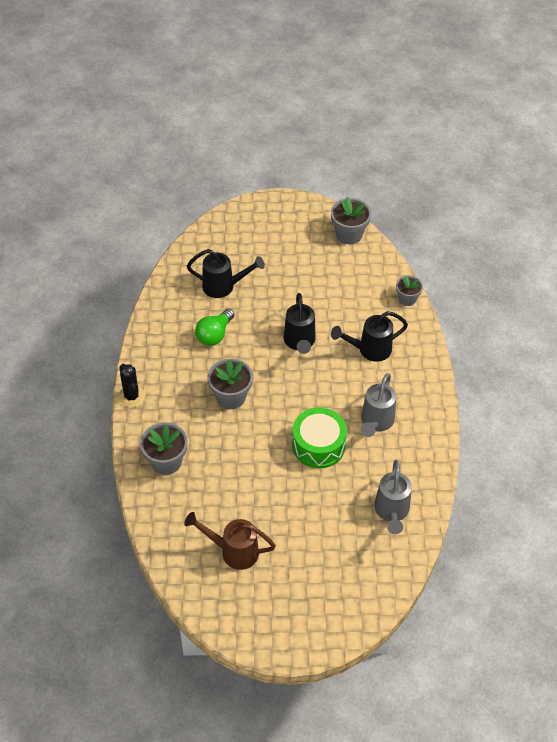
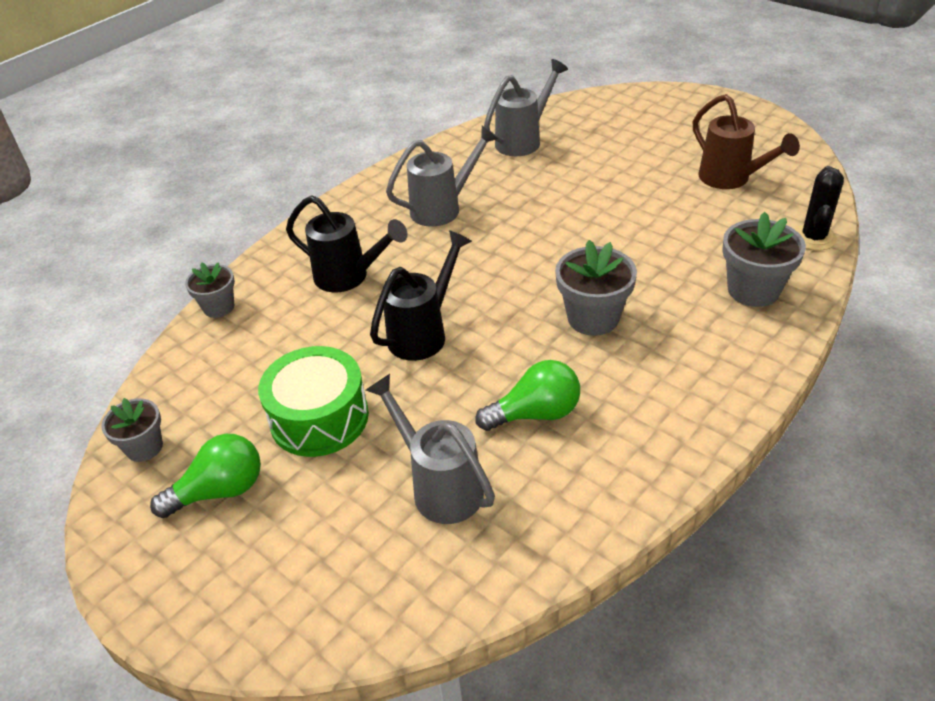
camera: 135 degrees left, 10 degrees down
black cactus [118,364,145,407] -> black cactus moved to [794,166,844,251]
black watering can [187,249,265,298] -> grey watering can [366,374,495,524]
green drum [292,407,347,468] -> green drum moved to [258,346,369,457]
grey flower pot [331,197,371,244] -> grey flower pot [101,398,163,462], size x0.64
none -> green light bulb [150,434,261,518]

